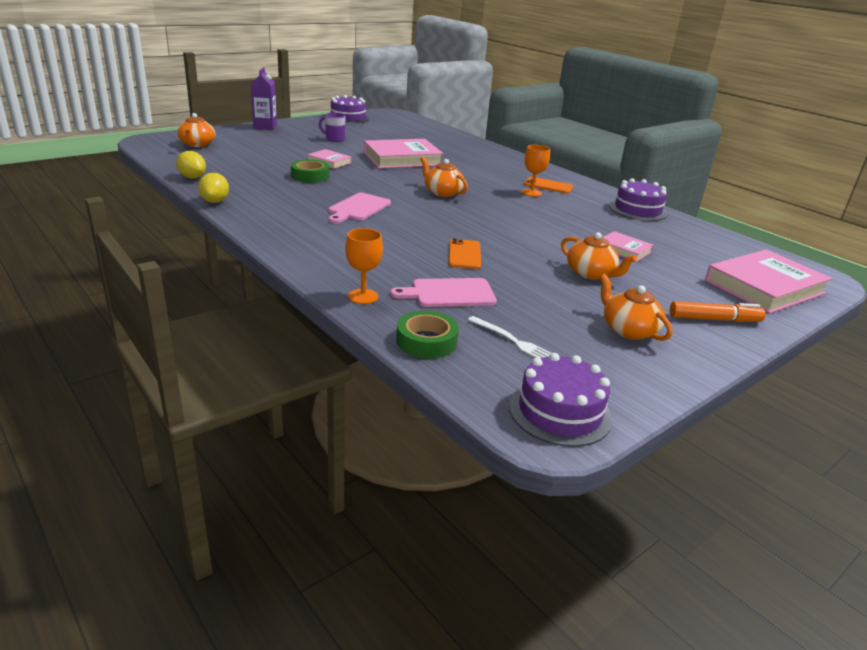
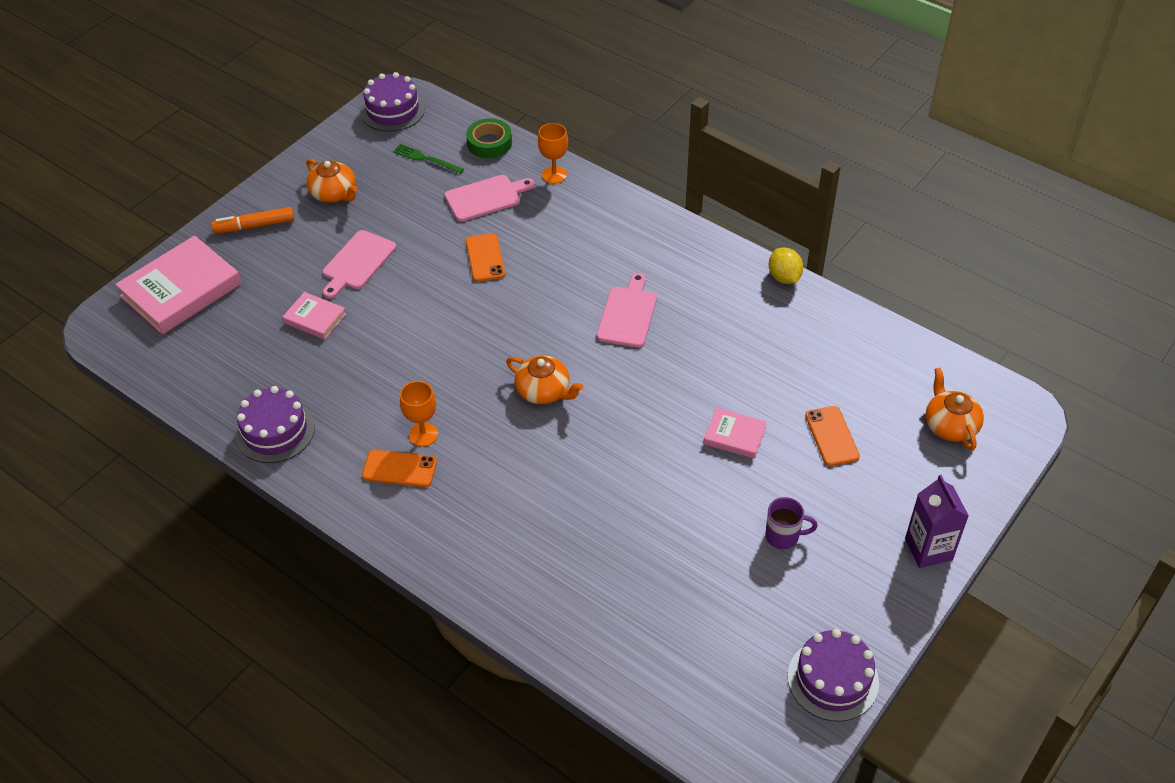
camera: 170 degrees right, 20 degrees up
yellow lemon [176,151,206,179] -> none
green tape [291,159,329,183] -> none
pink book [364,139,443,169] -> none
white fork [468,316,552,358] -> green fork [393,144,464,174]
orange teapot [561,232,637,280] -> pink cutting board [323,230,396,299]
none -> orange phone [805,406,860,466]

